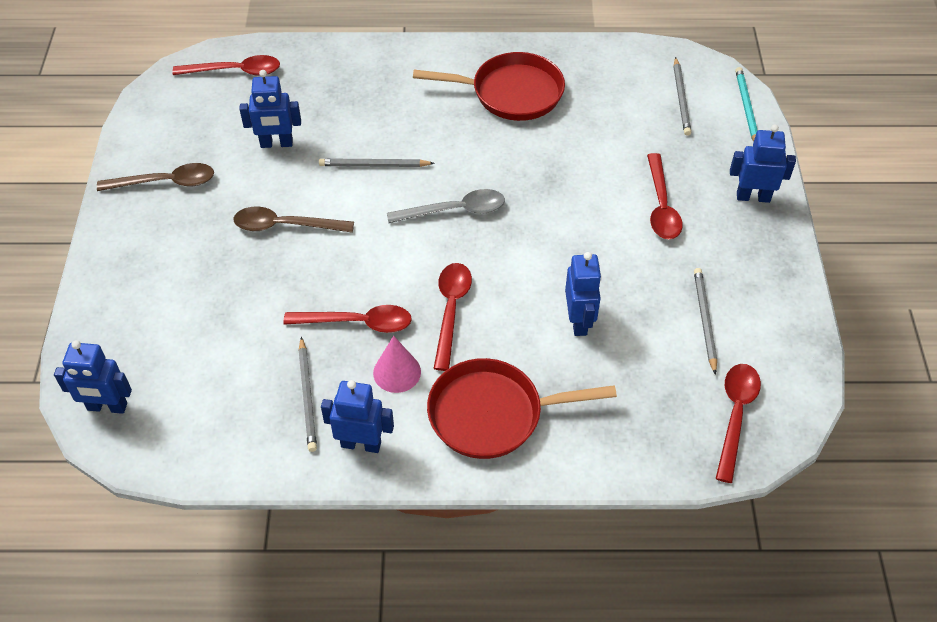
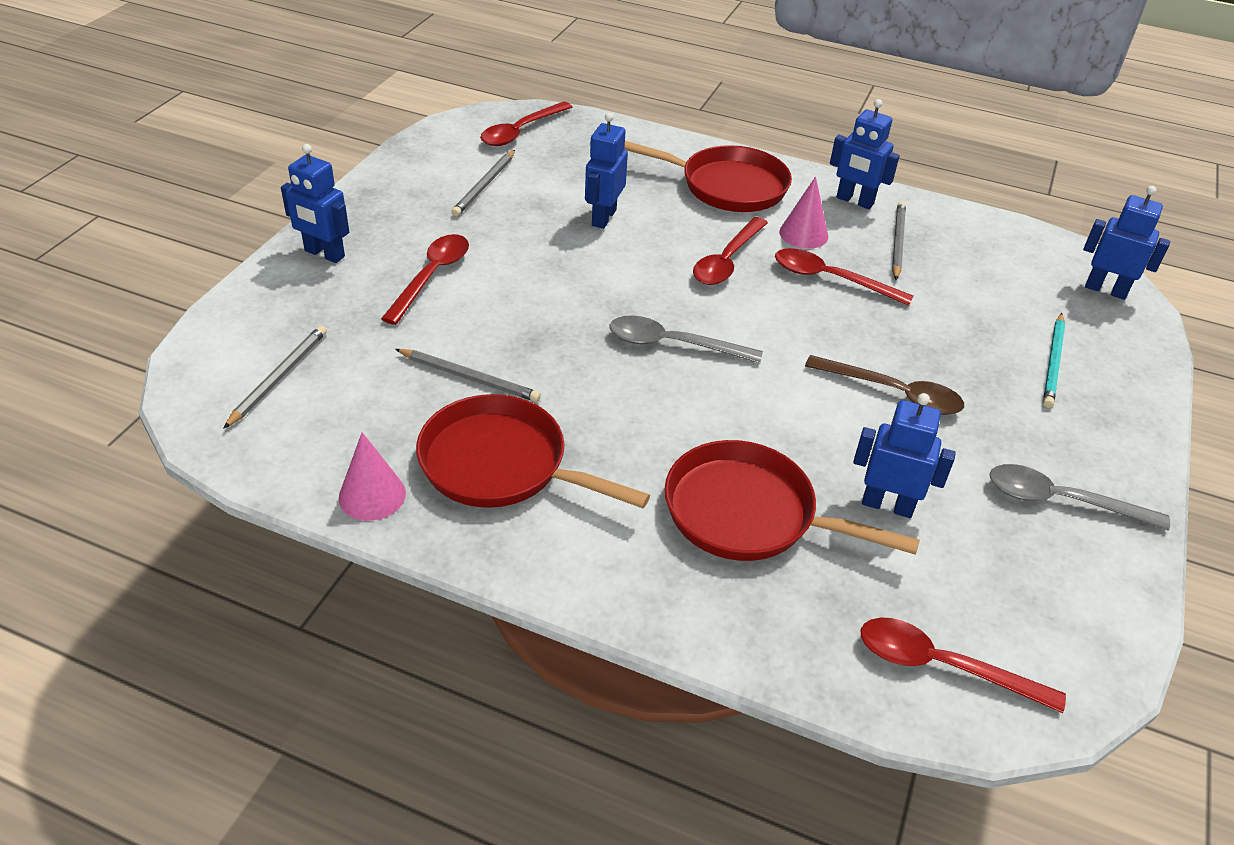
camera: 160 degrees left, 10 degrees down
brown spoon [97,163,214,191] -> grey spoon [989,464,1170,531]
grey pencil [319,158,435,167] -> grey pencil moved to [395,349,541,402]
turquoise pencil [735,67,758,141] -> turquoise pencil moved to [1043,313,1065,408]
none -> pink cone [339,432,406,521]
none -> red pan [665,440,920,561]

